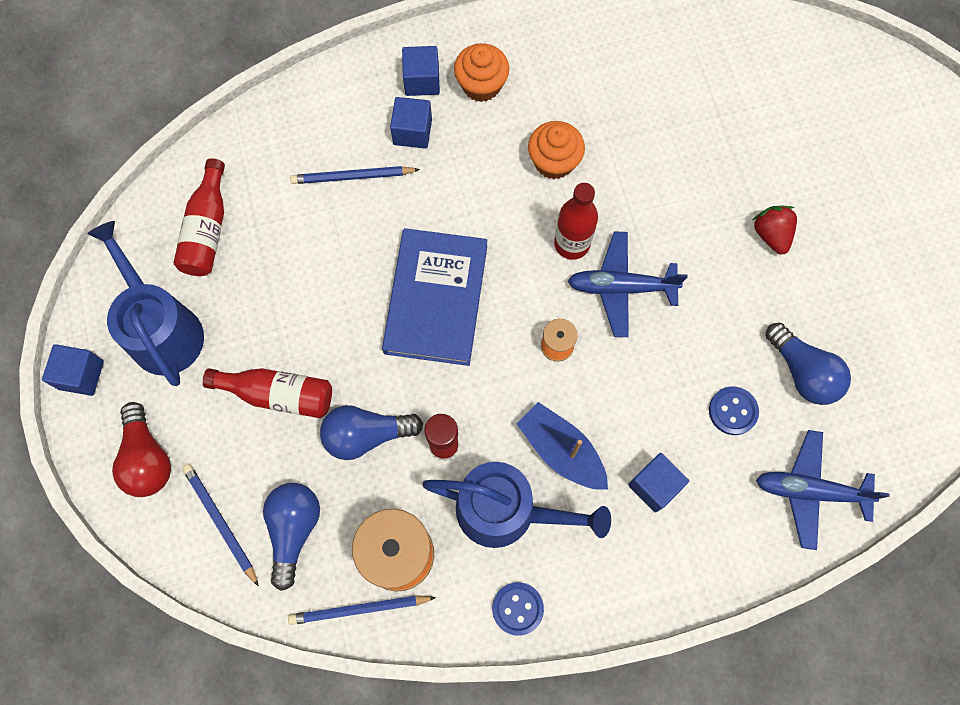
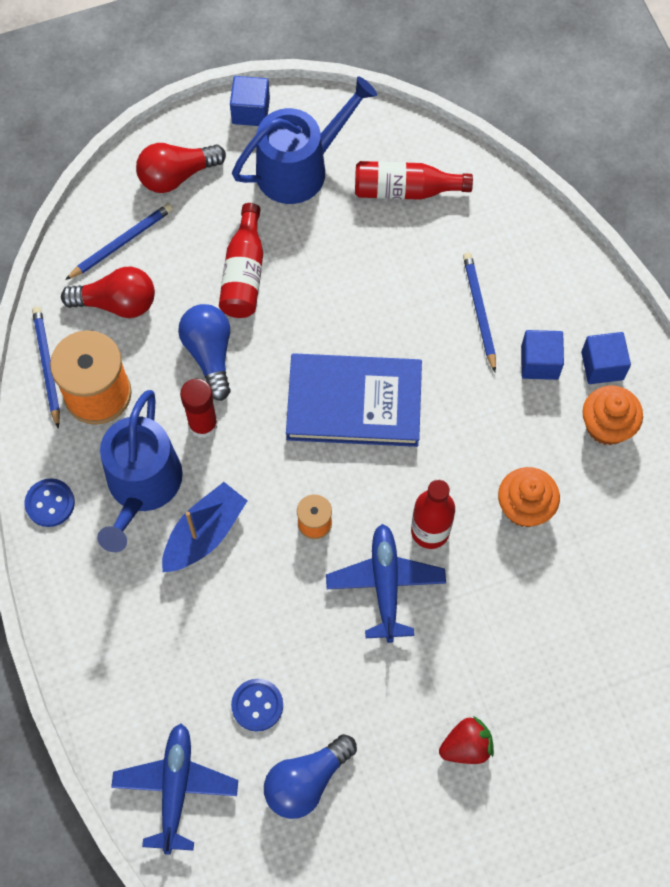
camera: 85 degrees right, 5 degrees down
blue light bulb [263,483,320,591] -> red light bulb [61,267,155,318]
blue cube [628,453,689,512] -> none

